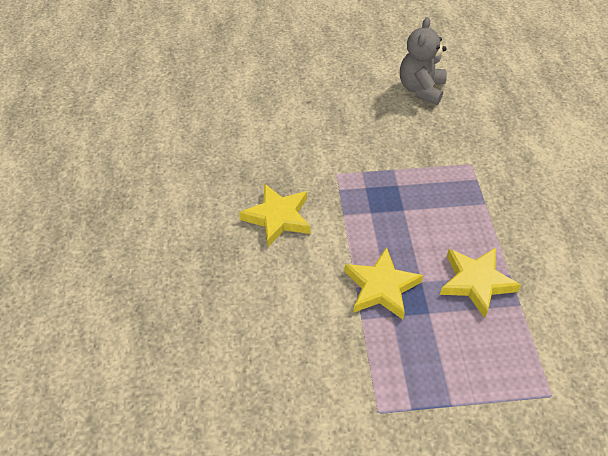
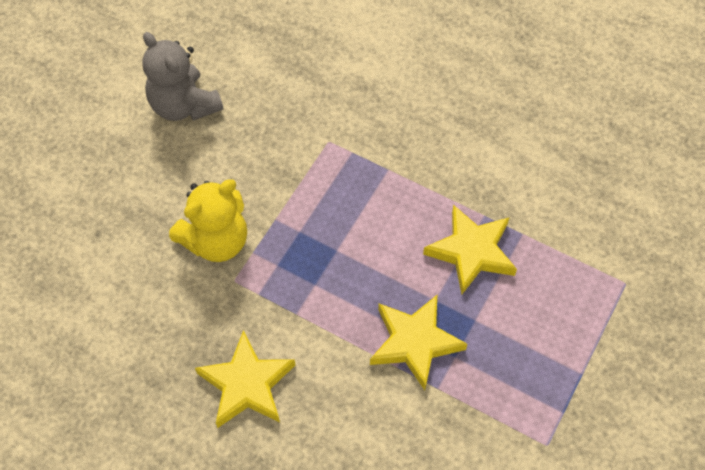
camera: 55 degrees left, 10 degrees up
none -> yellow teddy bear [169,179,247,262]

